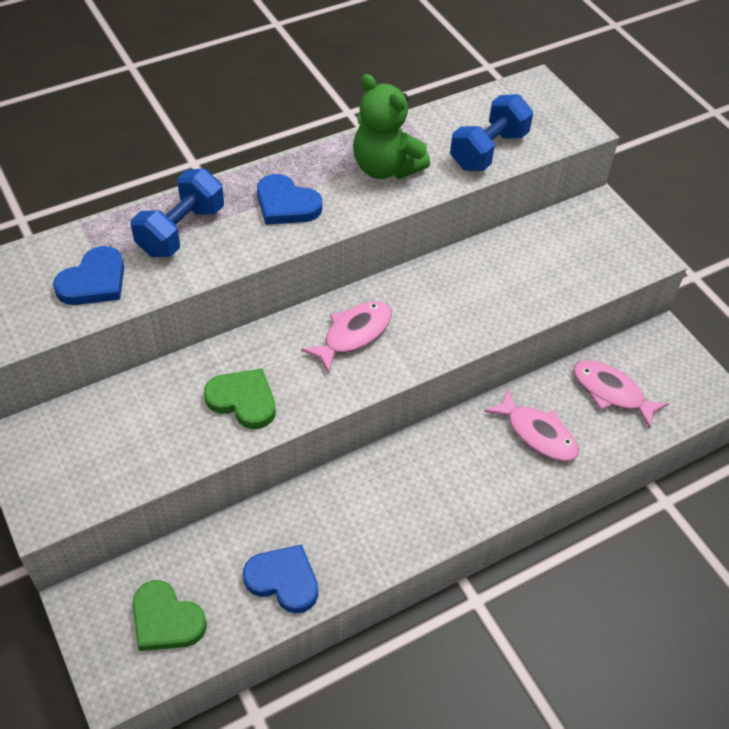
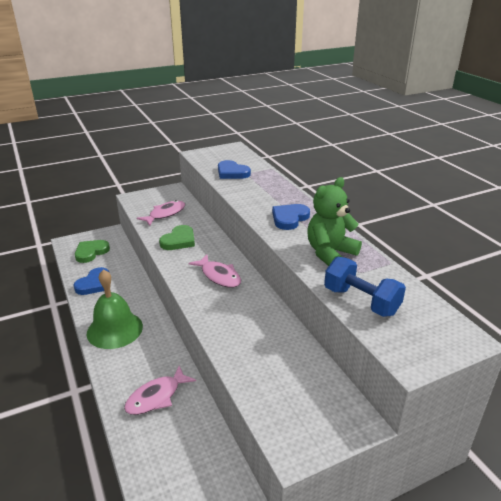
camera: 95 degrees right, 20 degrees down
blue dumbbell [131,168,224,257] -> none
pink fish [573,360,669,429] -> pink fish moved to [137,200,185,226]
none -> green bell [87,269,143,349]

